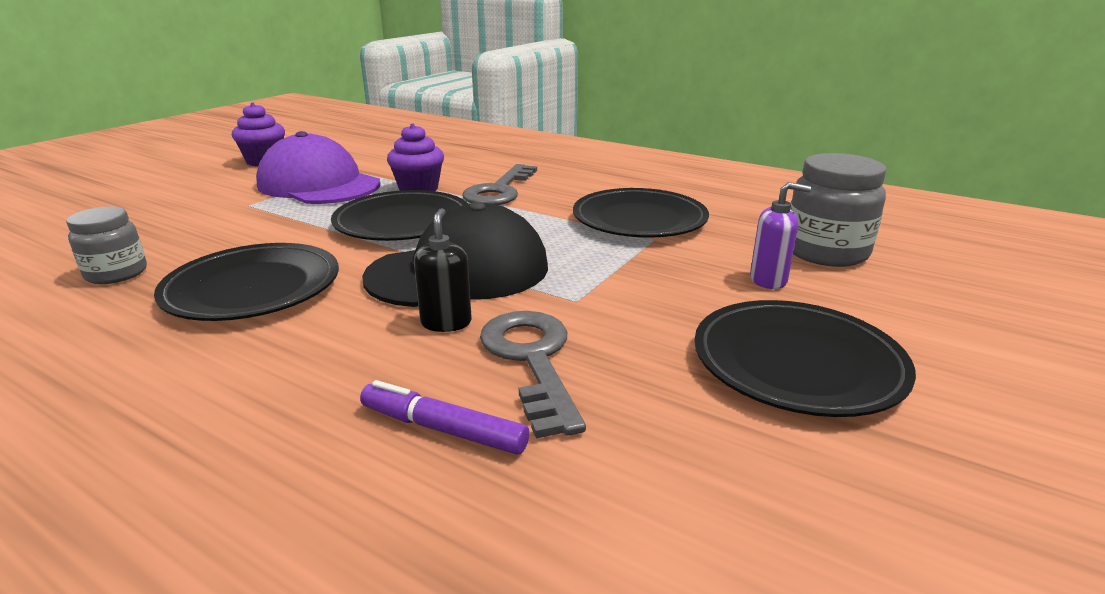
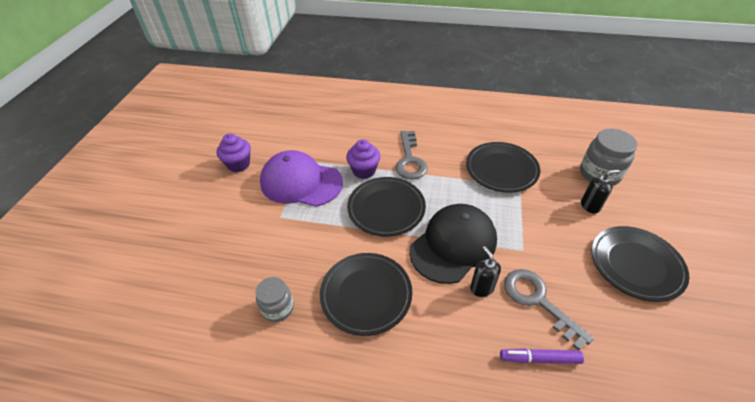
camera: 20 degrees left, 20 degrees up
purple soap dispenser [750,182,811,289] -> black soap dispenser [581,170,619,214]

